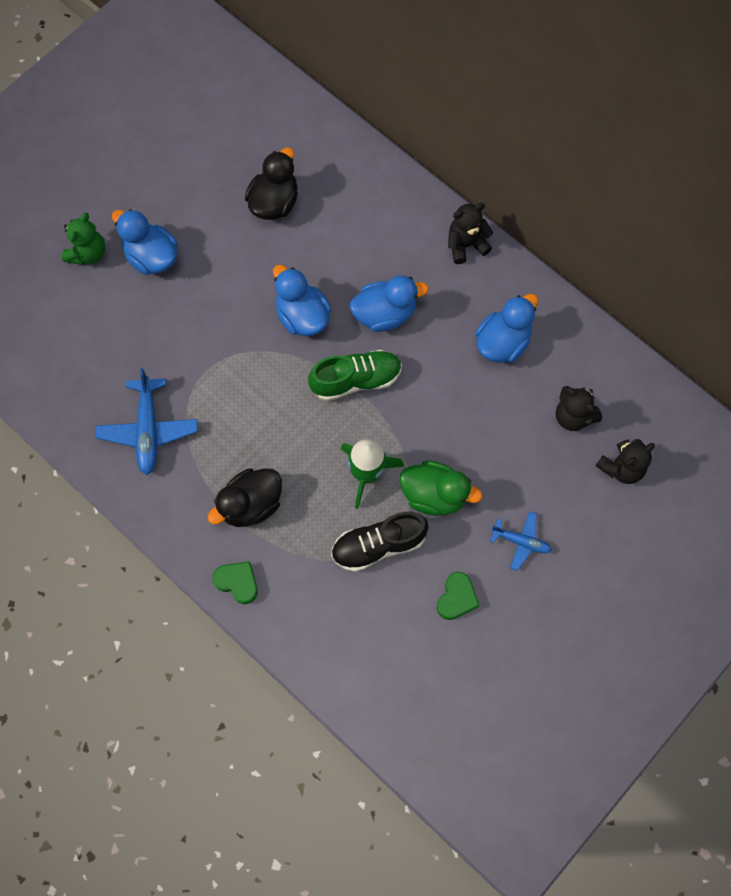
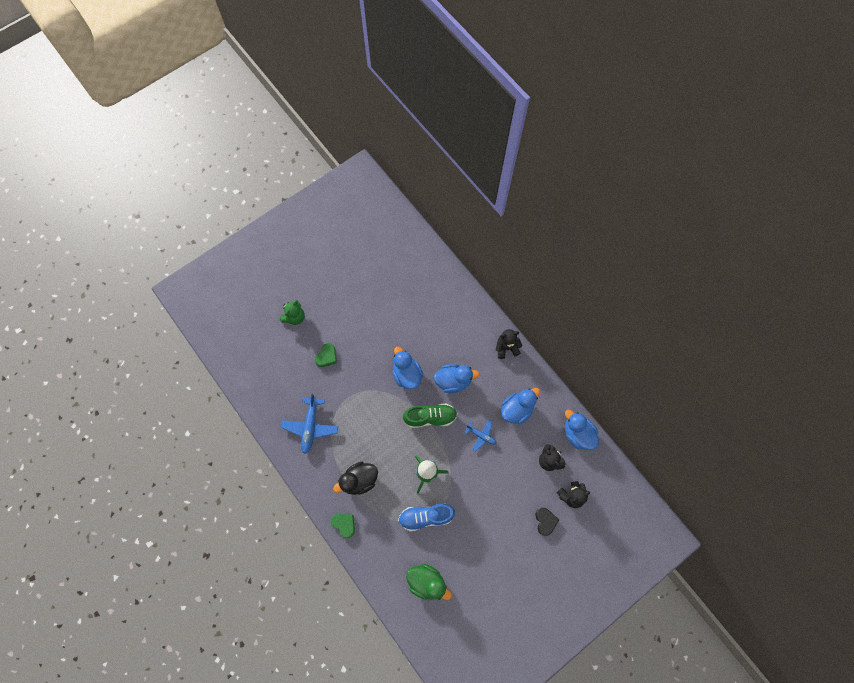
camera: 10 degrees right, 0 degrees up
blue duck [112,209,178,275] -> blue duck moved to [565,410,599,450]
black duck [245,147,298,220] -> none
black shoe [331,512,429,572] -> blue shoe [398,503,455,531]
green duck [400,460,482,516] -> green duck moved to [406,564,452,600]
green heart [437,572,480,620] -> green heart moved to [315,343,337,367]
blue plane [490,511,552,571] -> blue plane moved to [464,420,497,451]
none -> black heart [535,508,559,536]

